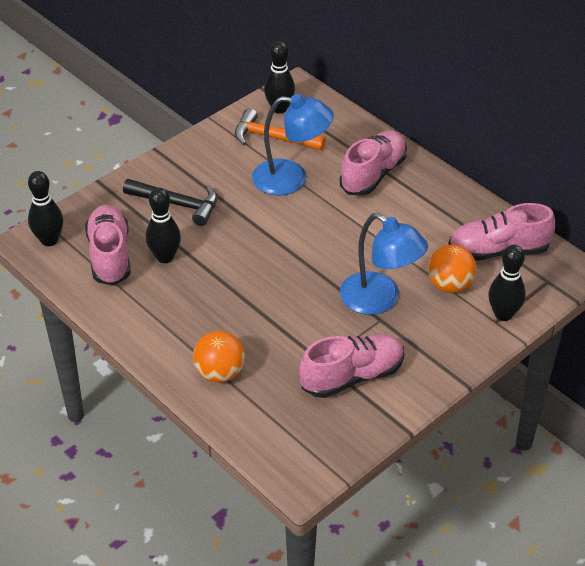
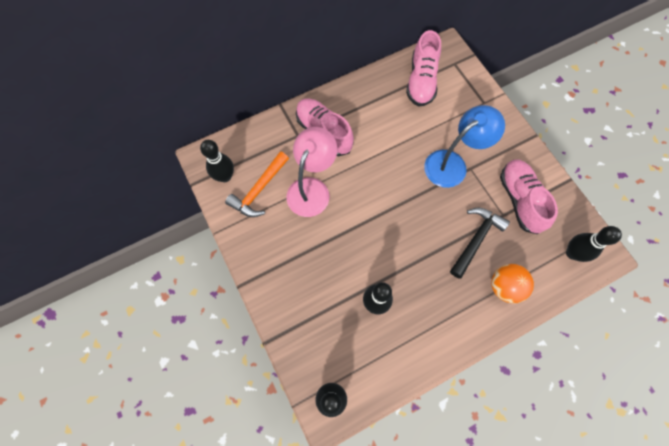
camera: 75 degrees left, 25 degrees up
pink shoe [85,205,131,286] -> none
black hammer [123,179,218,226] -> black hammer moved to [450,208,510,279]
blue lamp [252,94,334,195] -> pink lamp [286,127,337,217]
orange ball [428,245,477,293] -> none
black bowling pin [488,245,526,321] -> black bowling pin moved to [566,226,622,262]

